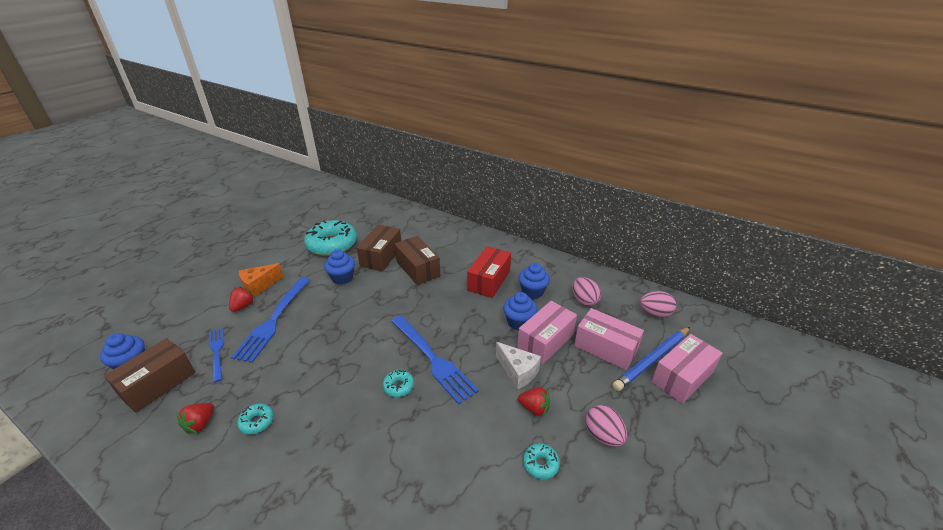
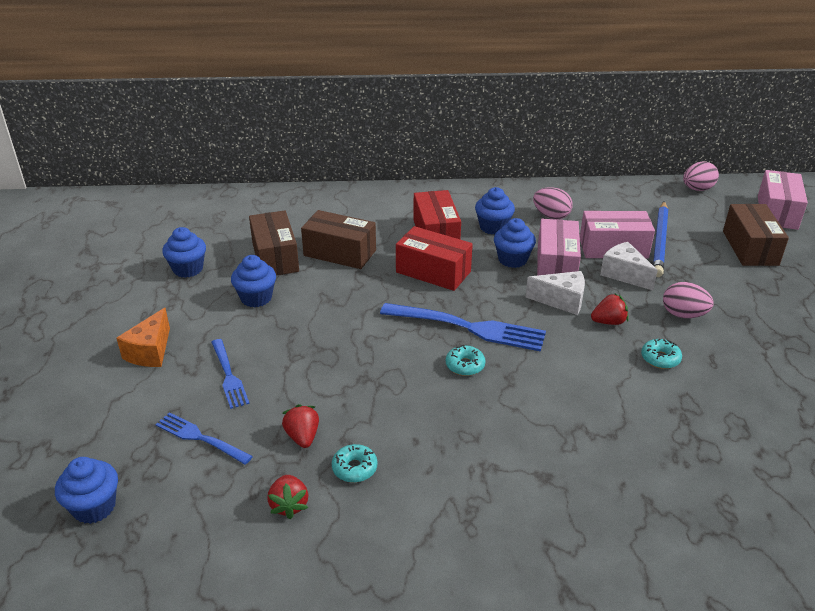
camera: 35 degrees left, 0 degrees up
brown box [104,338,195,413] -> brown box moved to [723,204,789,266]
red strawberry [229,287,255,312] -> red strawberry moved to [282,404,319,448]
blue fork [231,277,311,363] -> blue fork [211,339,249,409], size x0.58
turquoise donut [304,220,357,256] -> blue cupcake [162,227,206,278]
pink egg [640,291,676,317] -> pink egg moved to [683,162,719,191]
pink box [651,334,722,404] -> pink box moved to [758,170,808,230]
none -> red box [396,226,473,291]
none -> white cheese [600,242,658,290]

